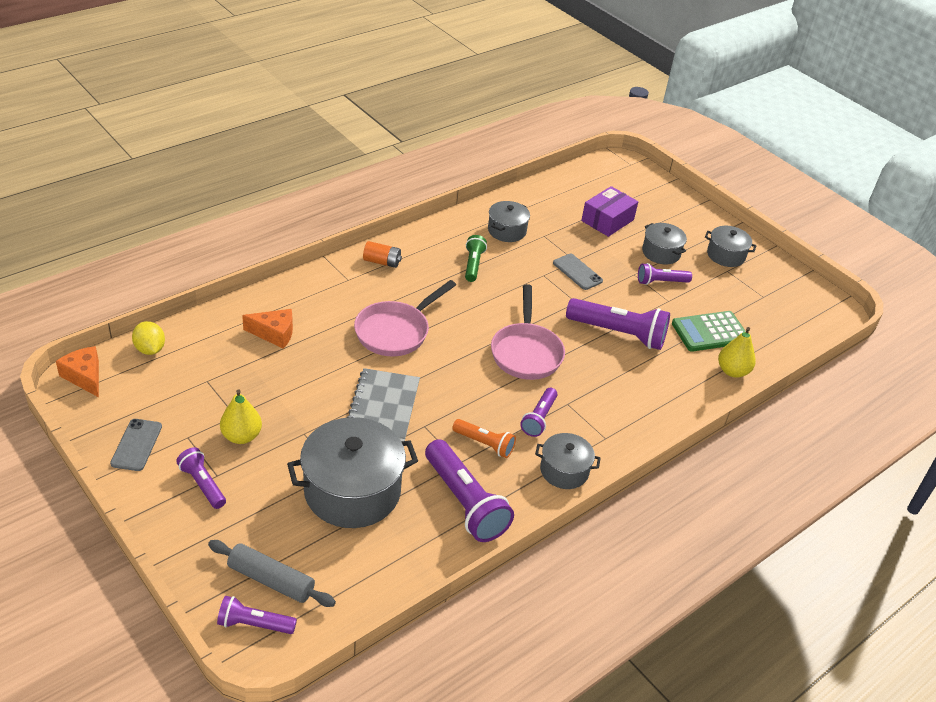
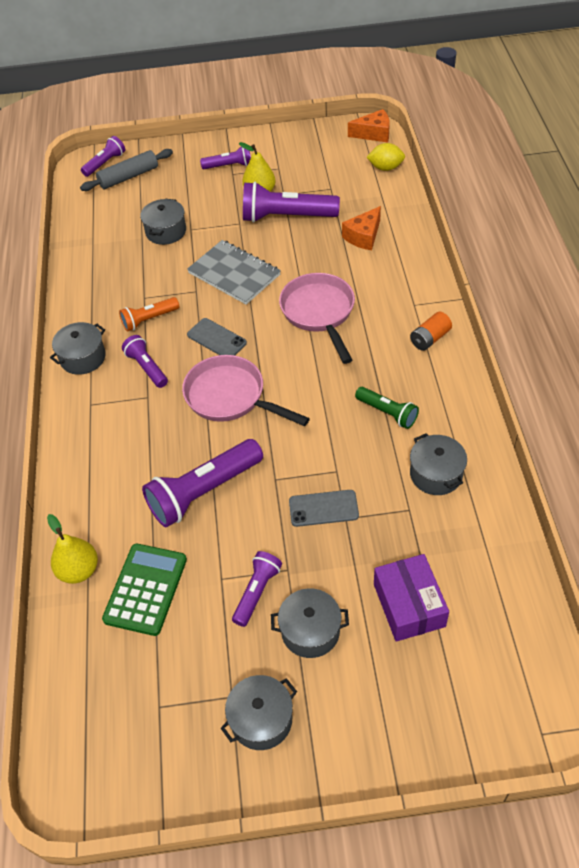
camera: 130 degrees right, 10 degrees up
grey phone [110,419,162,471] -> grey phone moved to [187,318,247,355]
grey pot [287,417,418,528] -> grey pot [140,199,186,245], size x0.54
purple flashlight [425,439,514,542] -> purple flashlight moved to [243,182,340,223]

